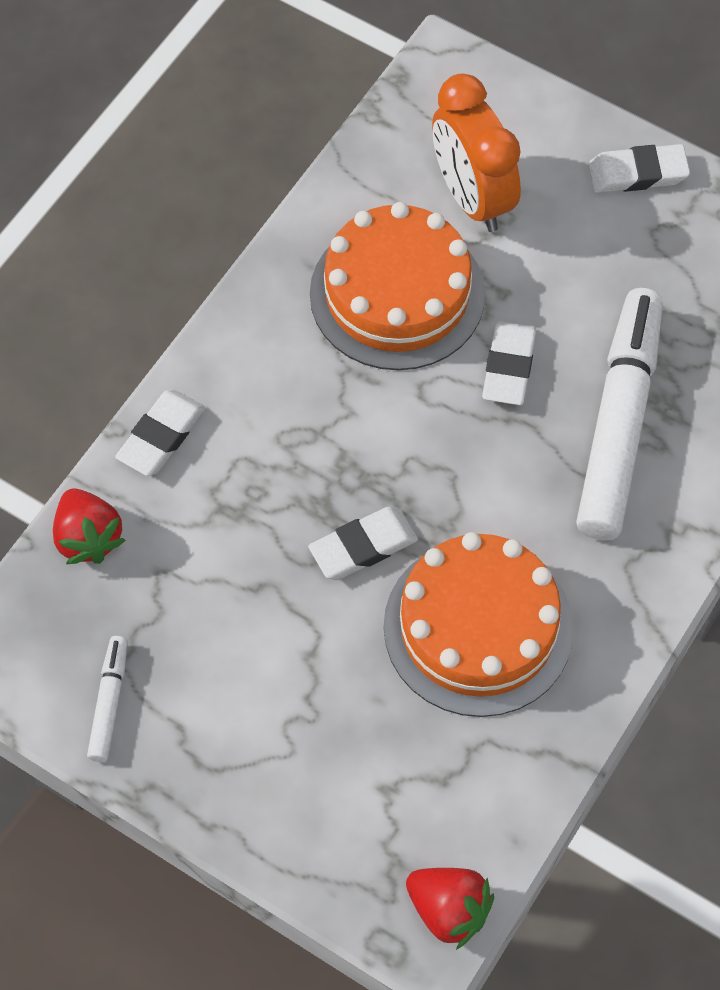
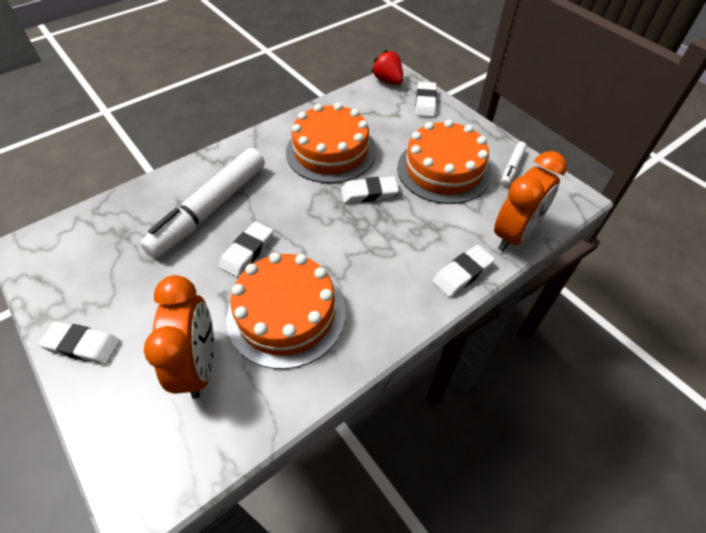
camera: 160 degrees left, 10 degrees down
red strawberry [53,488,126,564] -> orange clock [494,151,567,251]
none -> orange cake [397,119,492,204]
none -> white eraser [415,82,437,117]

